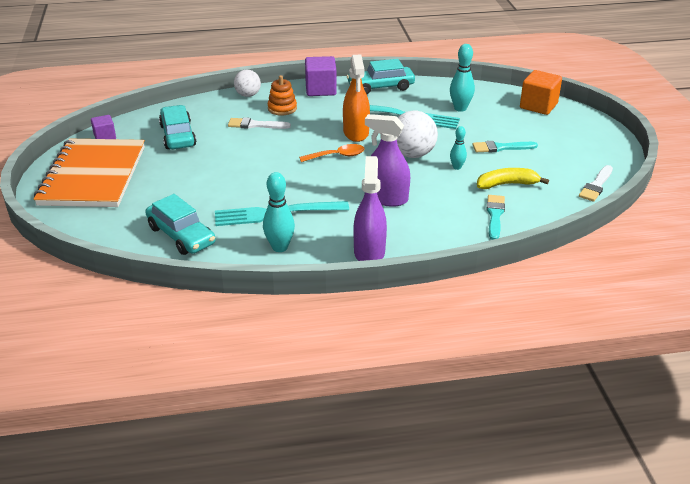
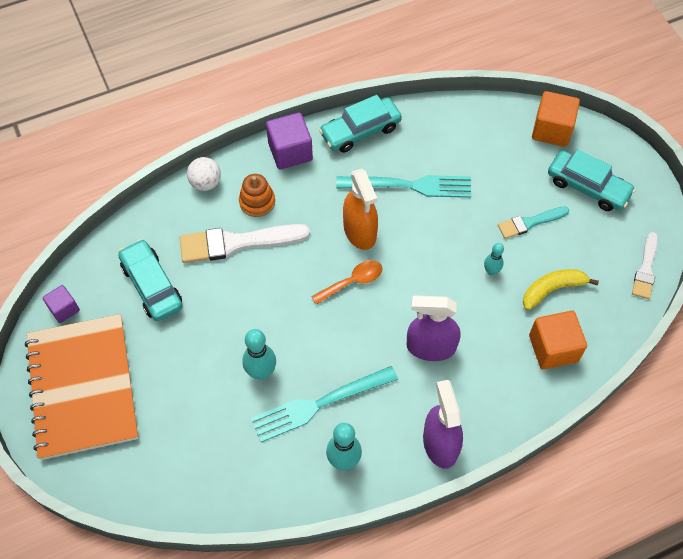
camera: 15 degrees left, 25 degrees up
turquoise car [145,194,216,255] -> turquoise car moved to [548,149,636,211]
white brush [228,117,291,129] -> white brush [180,224,310,263], size x1.71
white ball [397,111,438,158] -> none
turquoise bowling pin [450,44,475,112] -> turquoise bowling pin moved to [242,329,276,380]
turquoise brush [486,195,505,240] -> orange cube [529,311,587,370]

